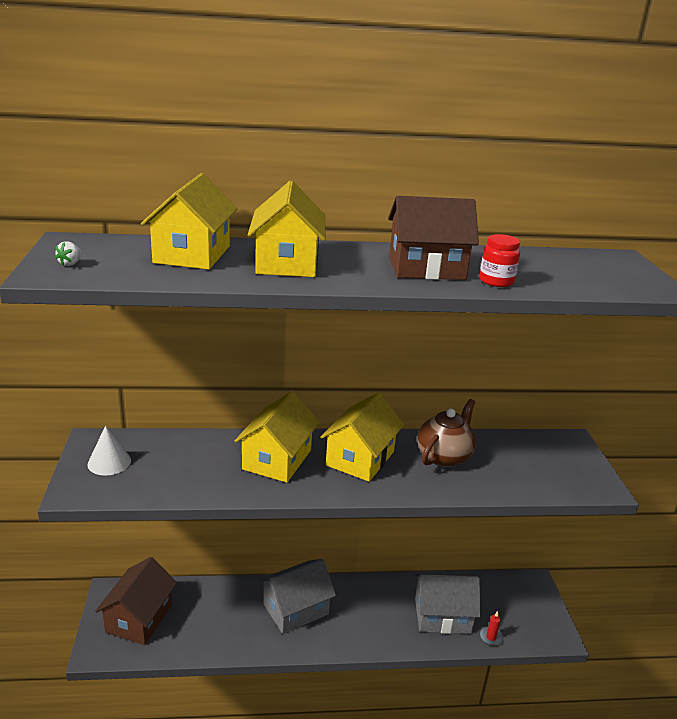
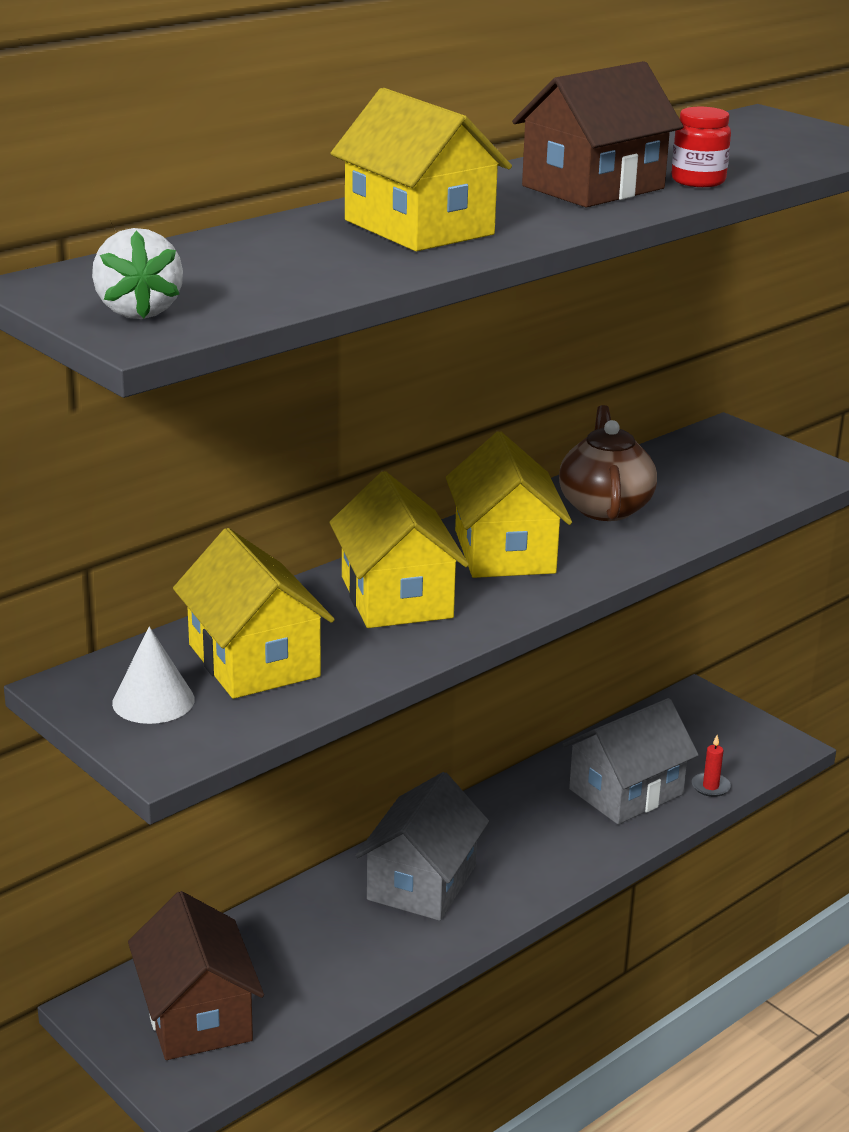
camera: 35 degrees left, 0 degrees up
white strawberry [55,241,82,266] -> white strawberry [92,228,183,319], size x1.95
yellow house [141,173,237,270] -> yellow house moved to [173,528,335,699]

